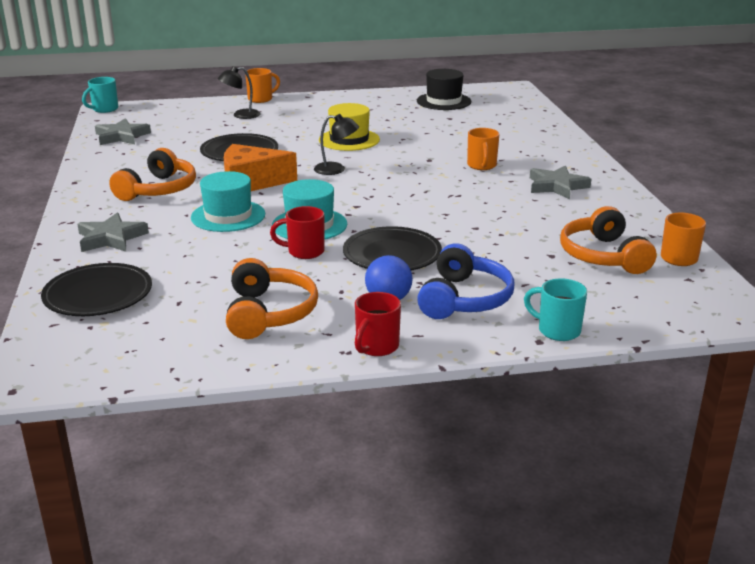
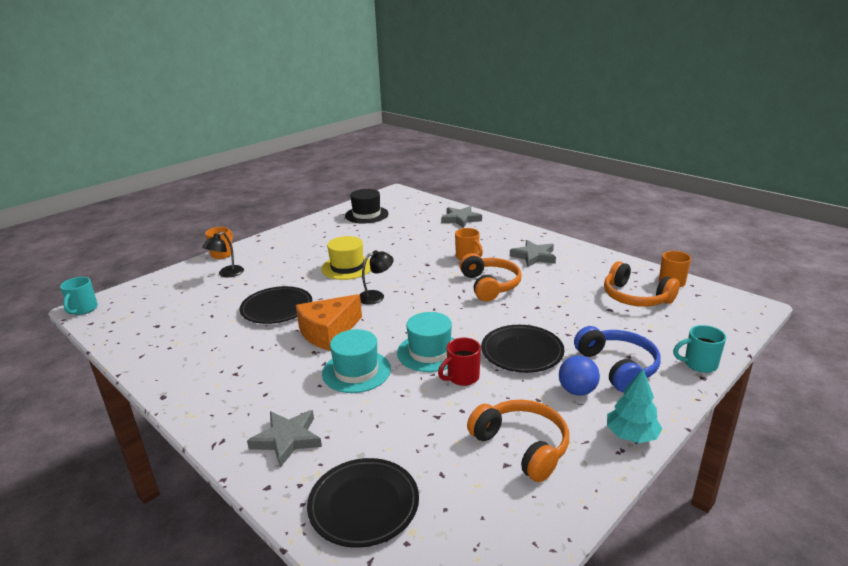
camera: 35 degrees left, 0 degrees up
grey star [95,118,151,145] -> grey star moved to [441,206,482,228]
orange headphones [109,148,196,201] -> orange headphones moved to [459,253,522,301]
red mug [355,292,401,356] -> turquoise tree [607,369,663,443]

